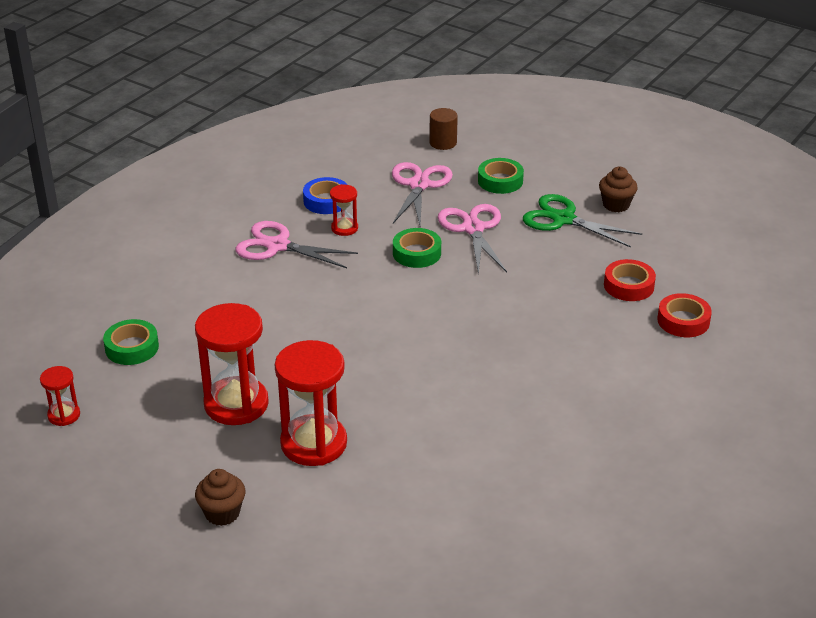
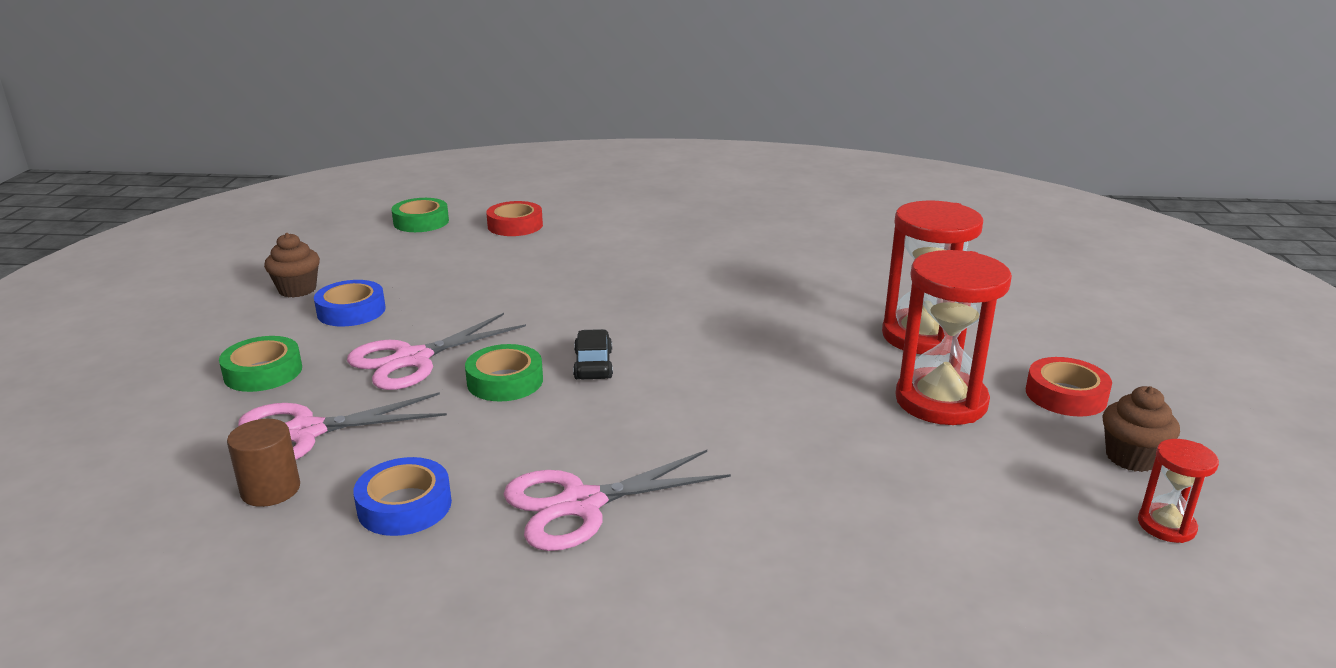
camera: 120 degrees left, 10 degrees down
green tape [103,319,159,365] -> green tape moved to [391,198,449,232]
brown cupcake [195,469,245,526] -> brown cupcake moved to [1102,386,1180,472]
pink scissors [235,221,358,268] -> pink scissors turned 75 degrees clockwise [503,450,731,551]
red hourglass [330,184,358,236] -> none
brown cylinder [429,108,458,150] -> brown cylinder moved to [227,419,300,507]
green scissors [523,194,642,248] -> blue tape [314,280,386,326]
red tape [604,259,656,301] -> red tape moved to [1026,357,1112,417]
none -> black car [573,329,613,379]

